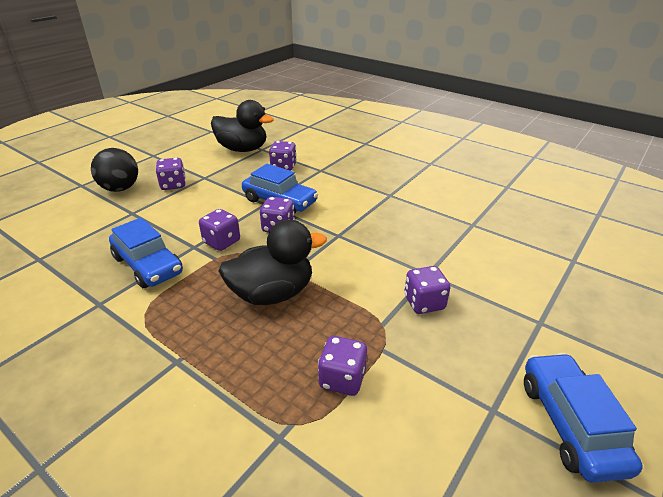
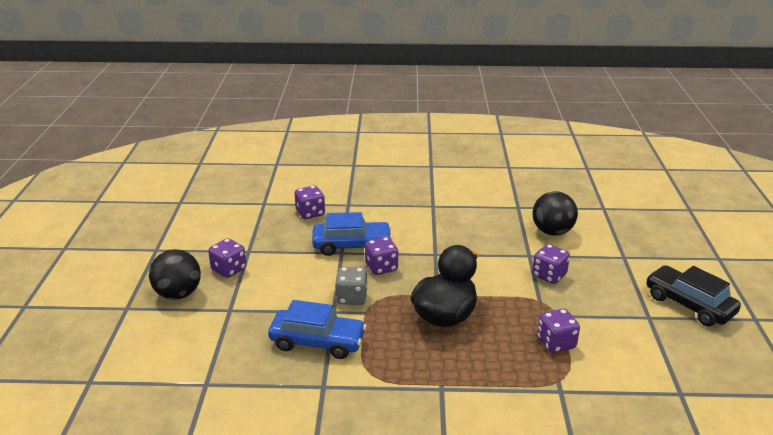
camera: 35 degrees left, 5 degrees down
purple dice [199,209,240,251] -> grey dice [335,267,367,305]
black duck [211,100,274,152] -> none
blue car [524,353,643,483] -> black car [646,265,741,326]
none -> black ball [532,191,578,236]

